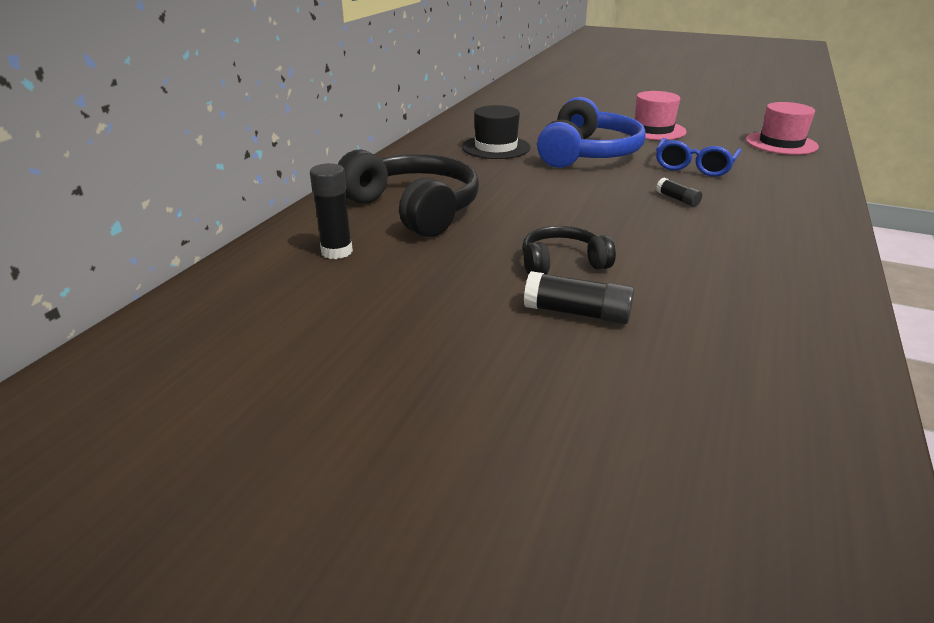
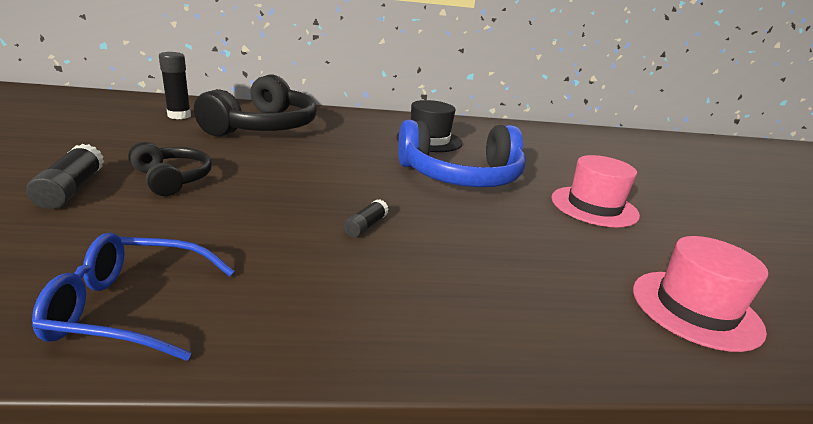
camera: 60 degrees right, 5 degrees down
blue glasses [656,138,742,177] -> blue glasses moved to [32,233,235,361]

